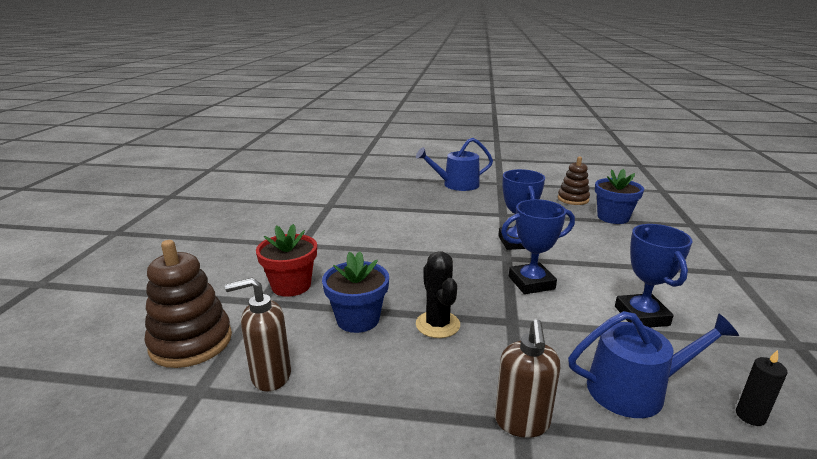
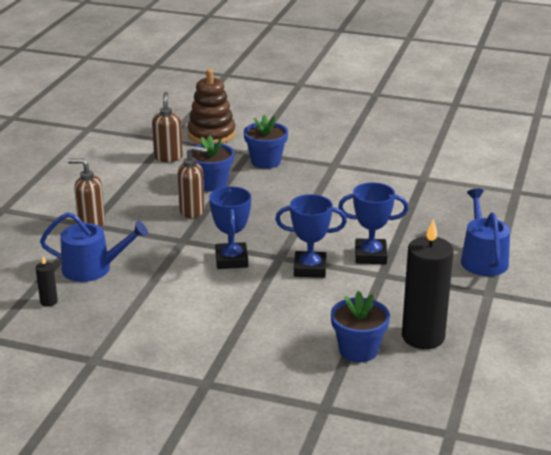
camera: 100 degrees right, 5 degrees up
red flower pot [256,224,317,297] -> blue flower pot [244,115,288,169]
black cactus [416,251,460,338] -> brown soap dispenser [178,146,207,218]
brown stacking toy [558,156,590,205] -> black candle [402,219,454,349]
blue watering can [568,311,739,418] -> blue watering can turned 90 degrees counterclockwise [40,212,148,282]
blue trophy [615,224,692,328] -> blue trophy moved to [338,182,409,264]

